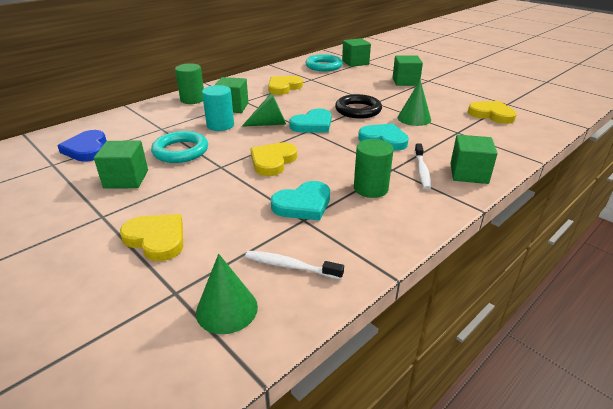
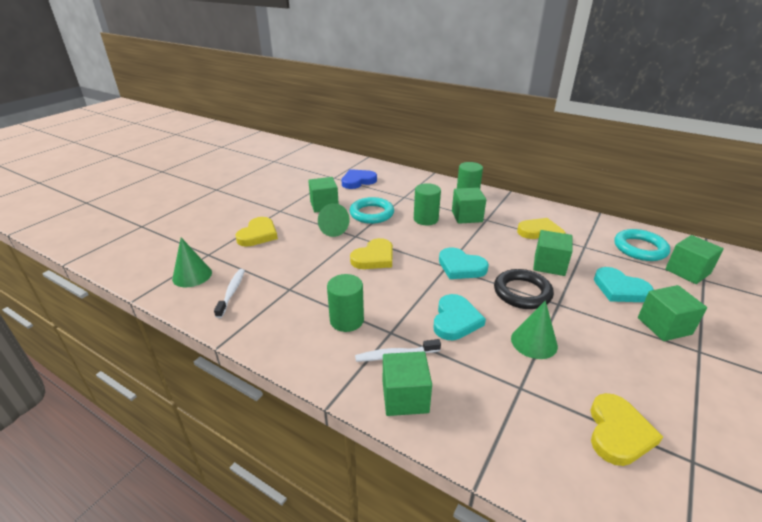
camera: 75 degrees right, 0 degrees up
turquoise cylinder [202,85,234,131] -> green cylinder [414,183,441,225]
green cone [242,93,286,127] -> green cone moved to [318,203,349,237]
yellow heart [250,142,297,176] -> yellow heart turned 120 degrees clockwise [350,238,393,269]
turquoise heart [271,181,330,221] -> turquoise heart moved to [594,267,654,302]
none -> green cube [533,230,573,276]

